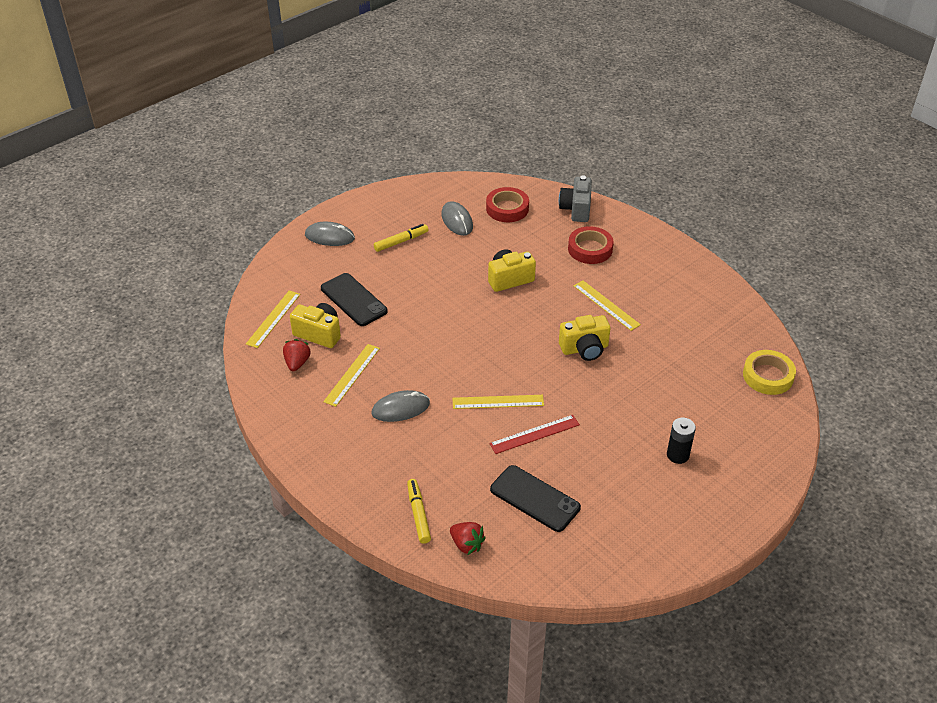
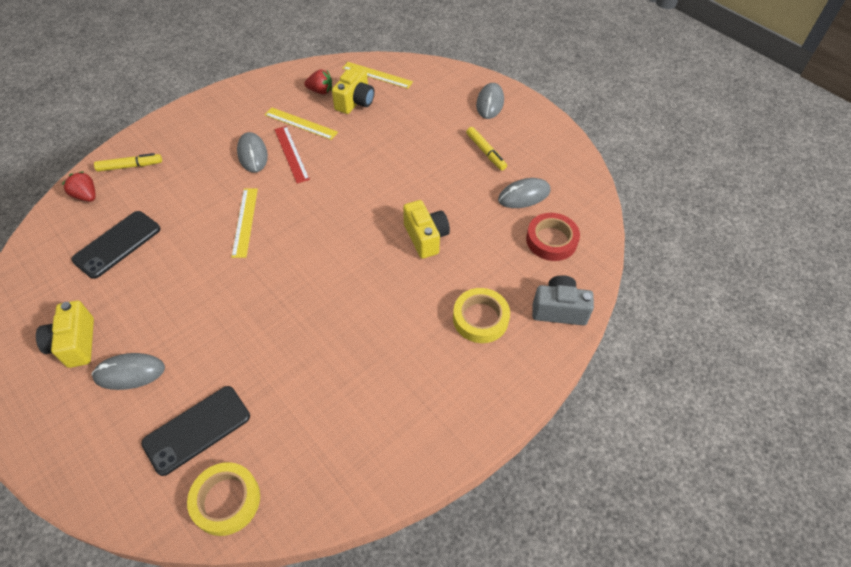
camera: 90 degrees right, 10 degrees up
black phone [321,273,388,326] -> black phone moved to [141,386,250,476]
red strawberry [450,522,486,555] -> red strawberry turned 90 degrees clockwise [62,171,96,202]
red ruler [489,415,580,454] -> red ruler moved to [274,126,310,183]
yellow camera [559,315,611,361] -> yellow camera moved to [36,300,94,368]
red tape [568,226,614,264] -> yellow tape [453,288,510,343]
yellow ruler [574,280,641,331] -> none
black battery [667,418,696,464] -> grey mouse [92,353,165,390]

